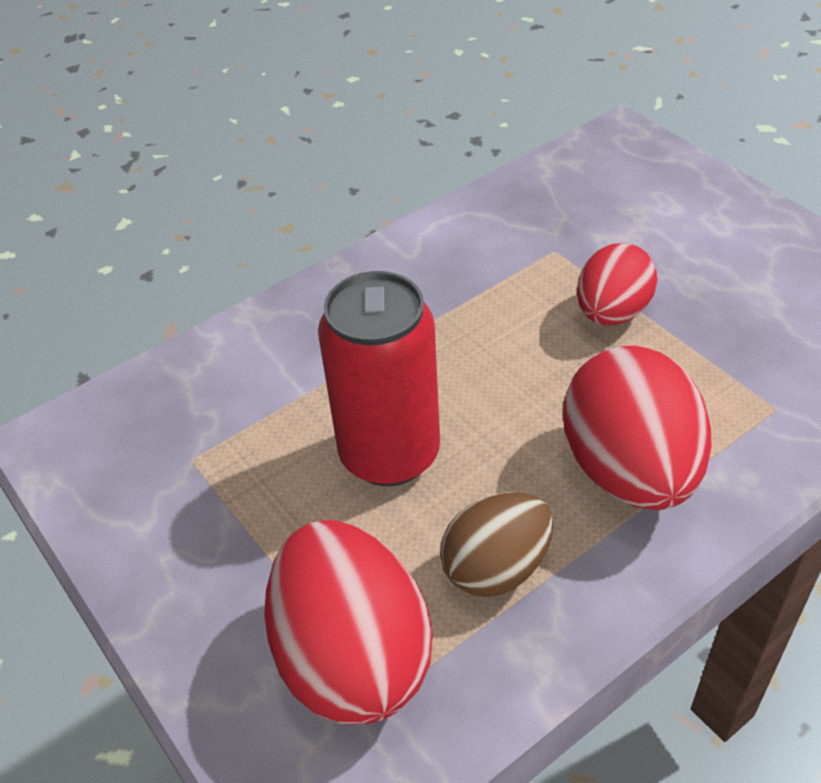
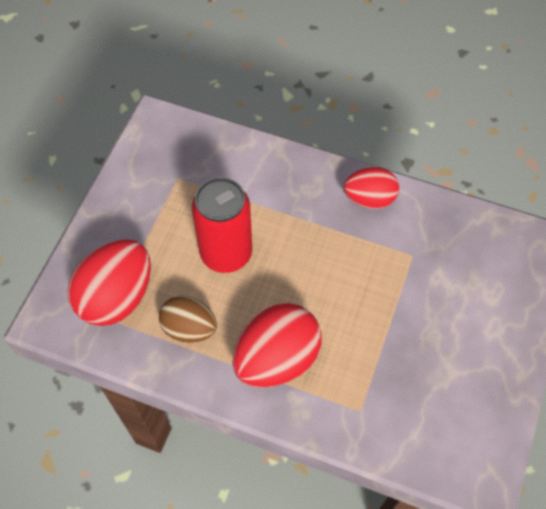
camera: 55 degrees right, 15 degrees up
red egg [577,243,657,325] -> red egg moved to [344,167,399,209]

